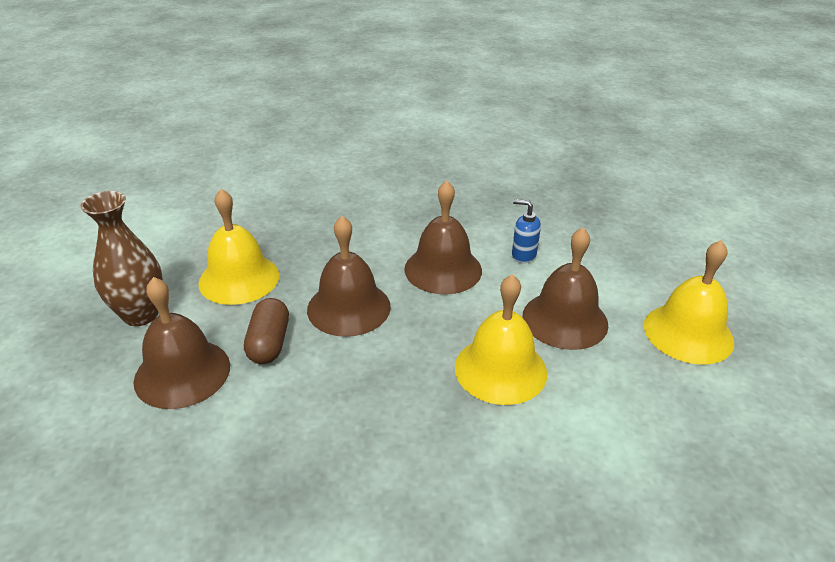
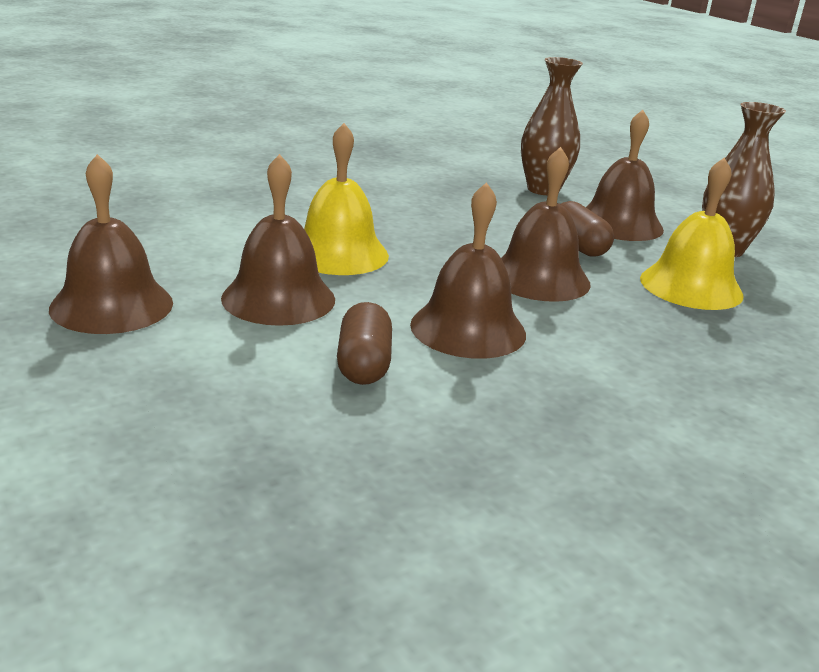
camera: 155 degrees right, 10 degrees down
blue soap dispenser [512,199,541,263] -> brown capsule [337,302,392,385]
yellow bell [644,240,734,365] -> brown bell [49,154,173,334]
none -> brown vase [521,57,583,195]

